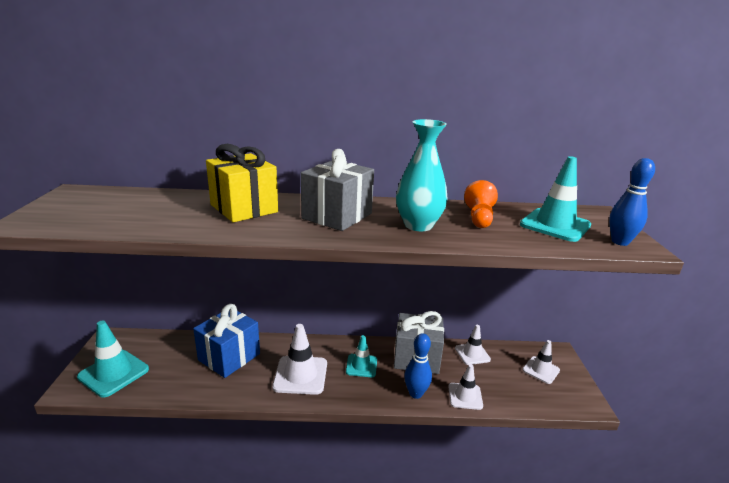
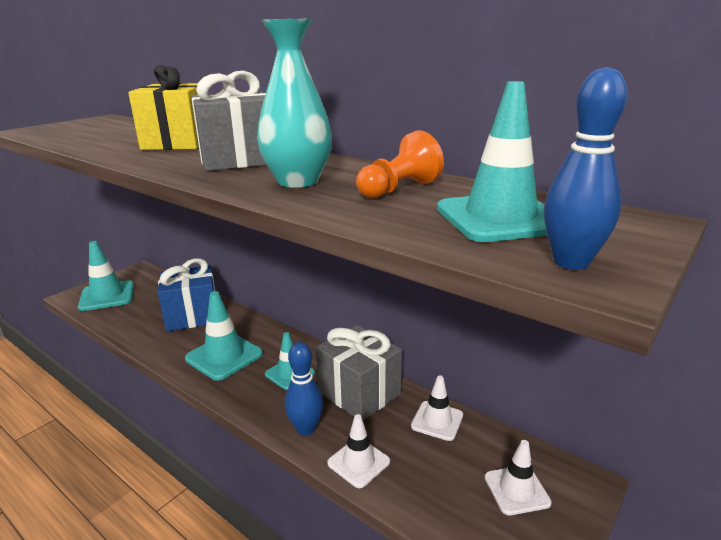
camera: 40 degrees right, 0 degrees up
white traffic cone [272,324,327,395] -> turquoise traffic cone [185,291,263,381]

